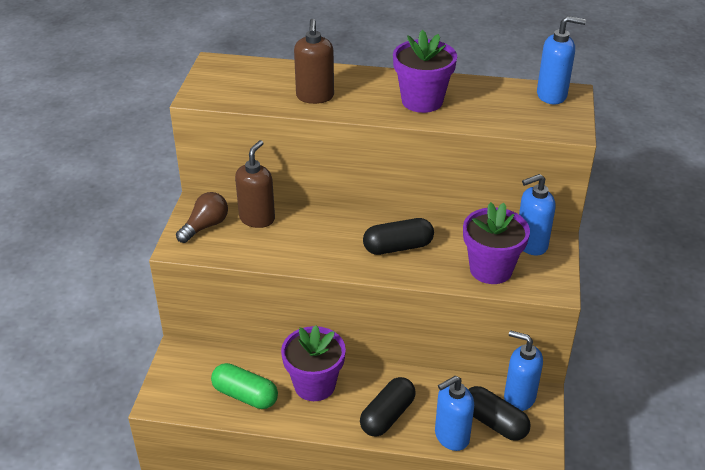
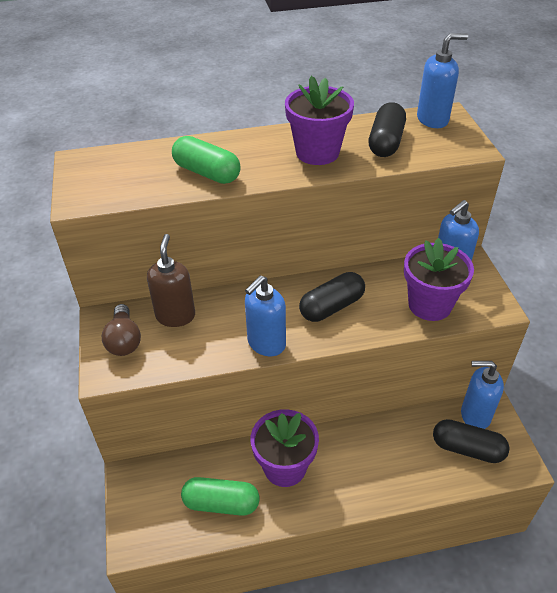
camera: 20 degrees left, 5 degrees up
brown light bulb [176,192,228,243] -> brown light bulb turned 150 degrees clockwise [102,304,141,356]
brown soap dispenser [294,19,334,104] -> green capsule [172,136,241,184]
black capsule [360,377,416,437] -> black capsule moved to [369,102,406,157]
blue soap dispenser [435,376,474,451] -> blue soap dispenser moved to [245,276,286,356]

